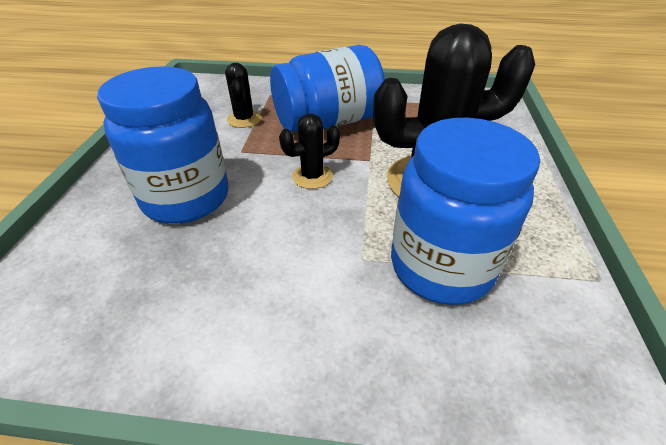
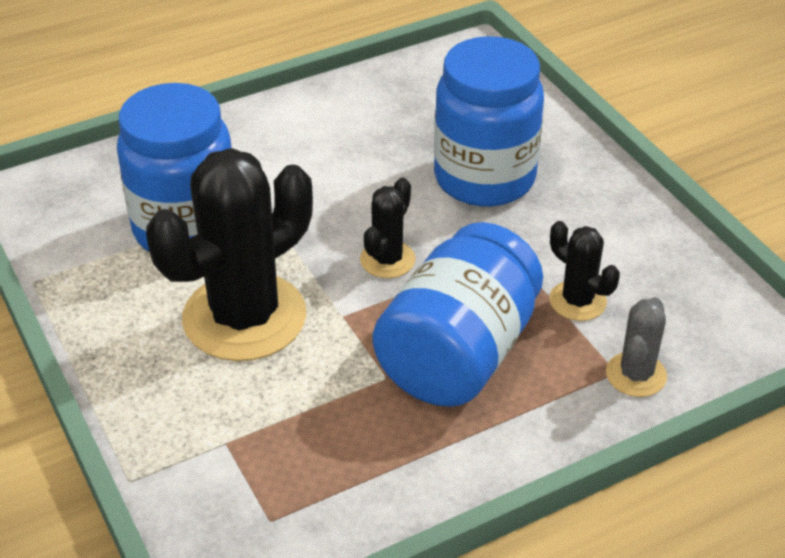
camera: 145 degrees right, 0 degrees up
none -> grey cactus [606,297,667,397]

